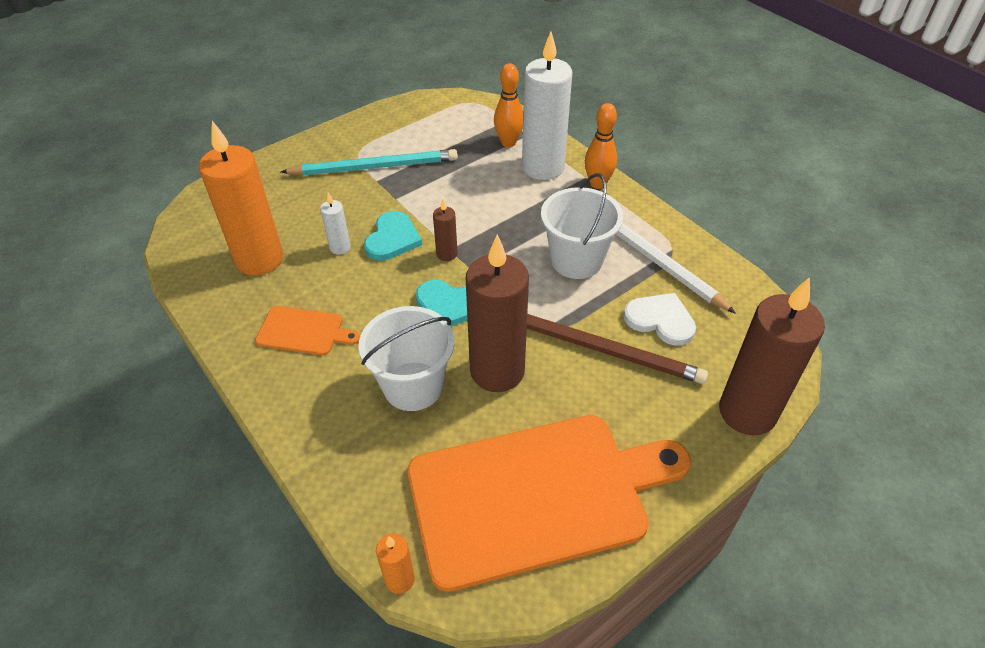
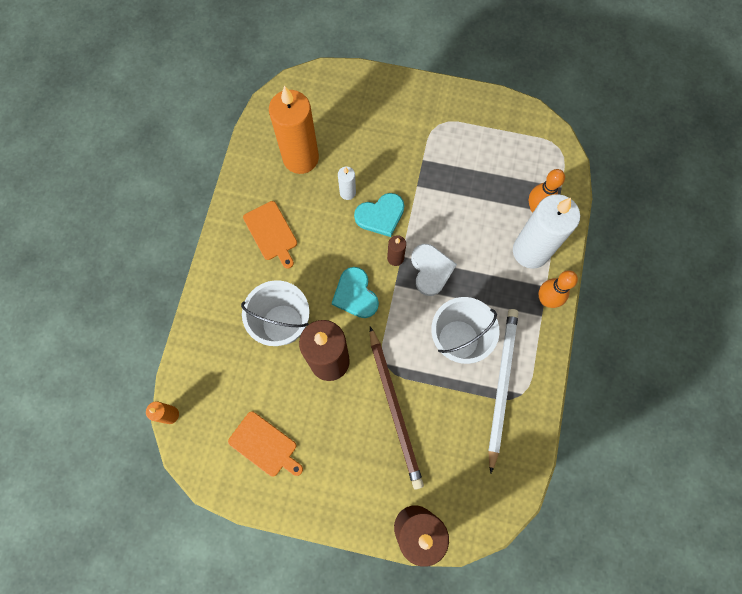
camera: 50 degrees right, 25 degrees up
turquoise pencil [281,149,458,176] -> none
orange cutting board [408,415,691,592] -> orange cutting board [228,411,303,477], size x0.42
white heart [623,293,696,346] -> white heart moved to [411,244,457,296]

